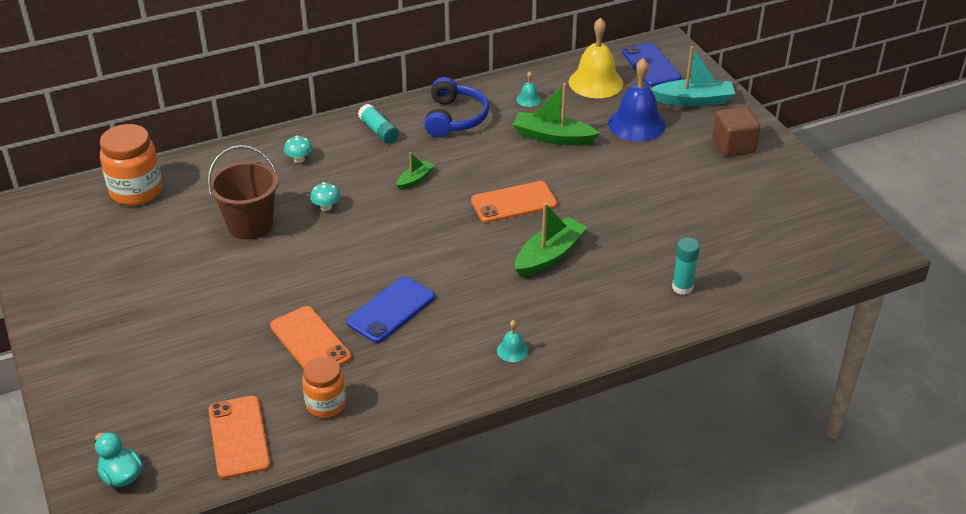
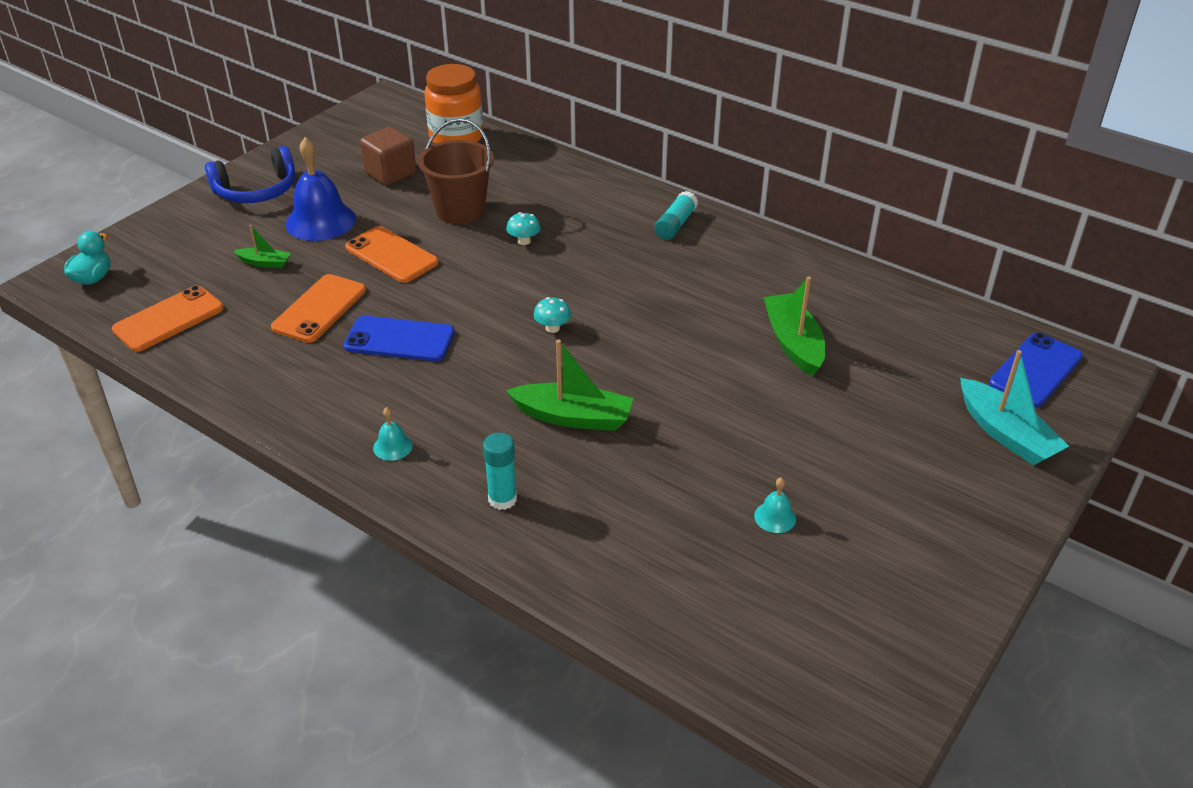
camera: 60 degrees right, 0 degrees up
turquoise mushroom [284,136,313,163] -> turquoise mushroom moved to [534,297,571,333]
orange jar [302,356,346,418] -> none
green boat [396,152,435,190] -> green boat moved to [234,225,291,268]
blue headphones [424,77,489,137] -> blue headphones moved to [205,146,295,203]
orange phone [471,181,557,223] -> orange phone moved to [345,226,439,283]
turquoise bell [516,71,541,107] -> turquoise bell moved to [754,477,796,533]
yellow bell [568,17,623,98] -> none
blue bell [608,58,666,142] -> blue bell moved to [286,137,356,241]
turquoise glue stick [672,238,700,295] -> turquoise glue stick moved to [483,433,517,510]
brown cube [712,107,760,157] -> brown cube moved to [360,127,416,185]

